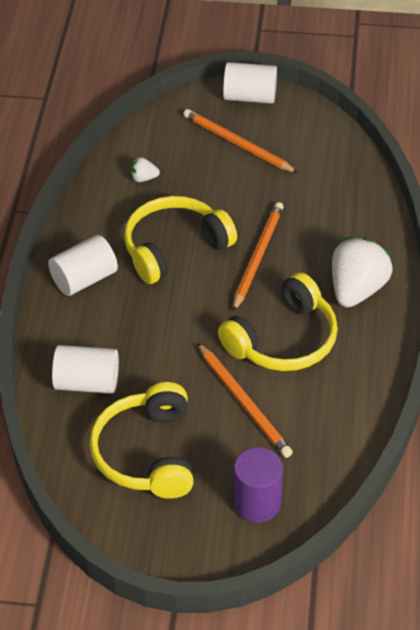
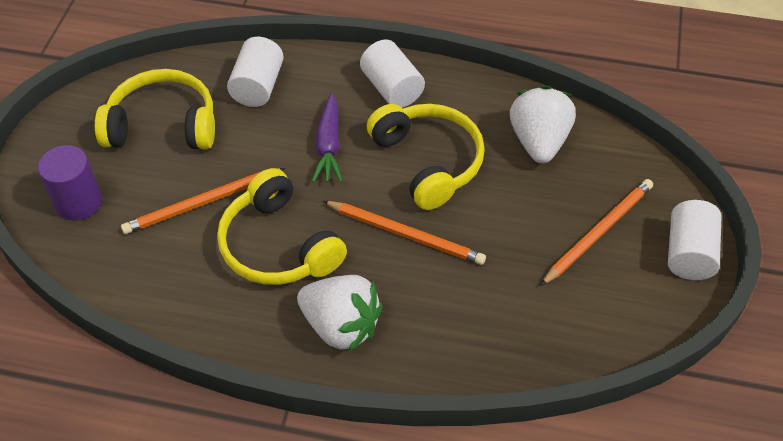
camera: 95 degrees right, 5 degrees up
white strawberry [130,157,160,182] -> white strawberry [510,86,576,163], size x2.28
none -> purple carrot [312,93,342,182]

